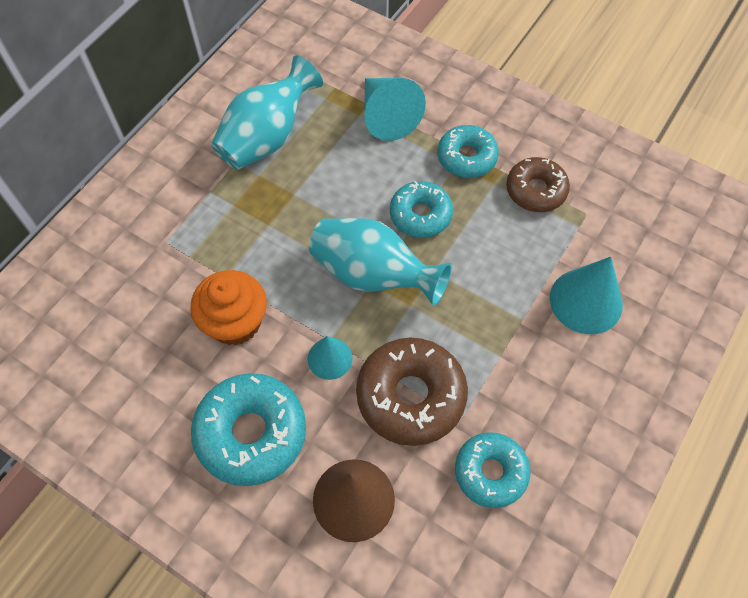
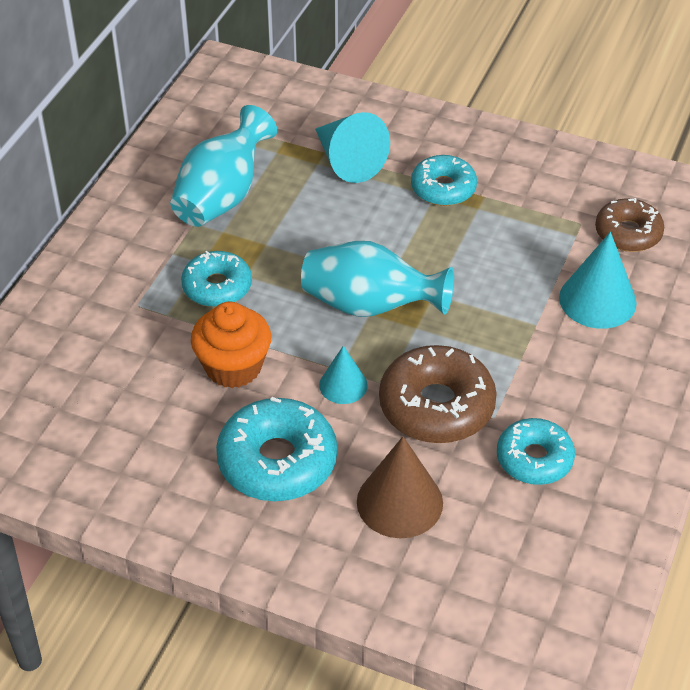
camera: 10 degrees left, 15 degrees down
turquoise donut [390,181,453,238] -> turquoise donut moved to [181,251,252,307]
brown donut [506,157,570,212] -> brown donut moved to [595,198,664,252]

